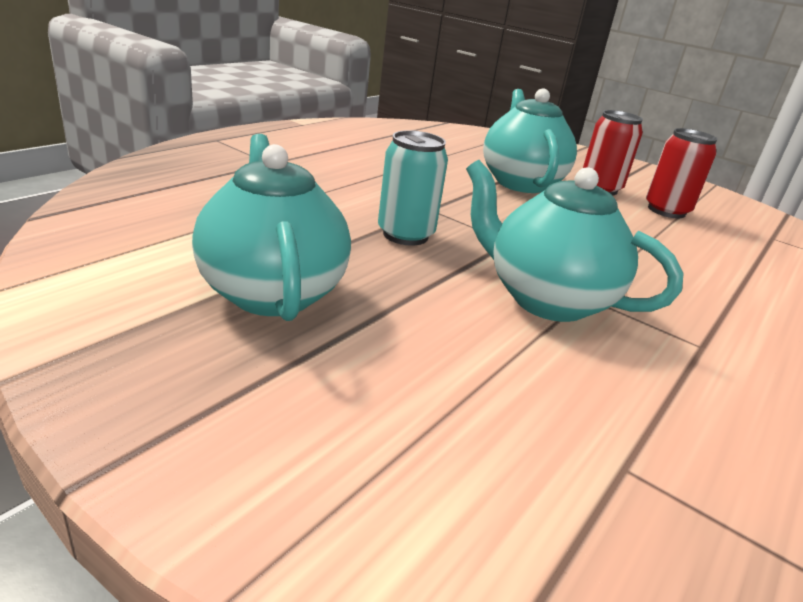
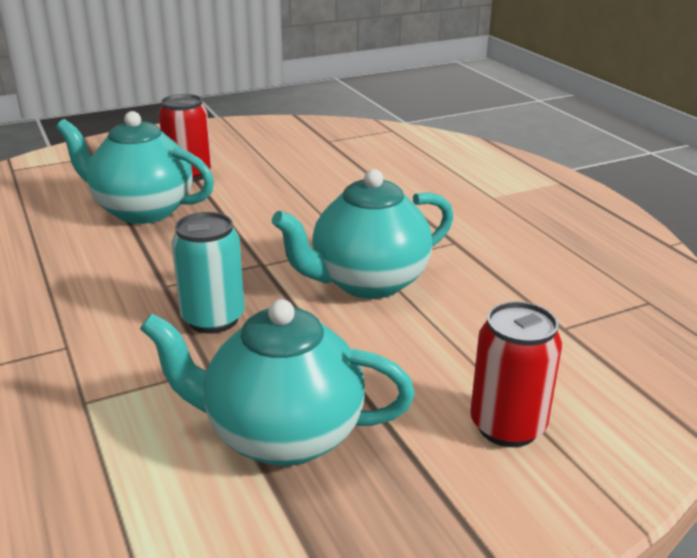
camera: 60 degrees left, 0 degrees up
red can [646,128,718,218] -> red can moved to [470,301,562,447]

